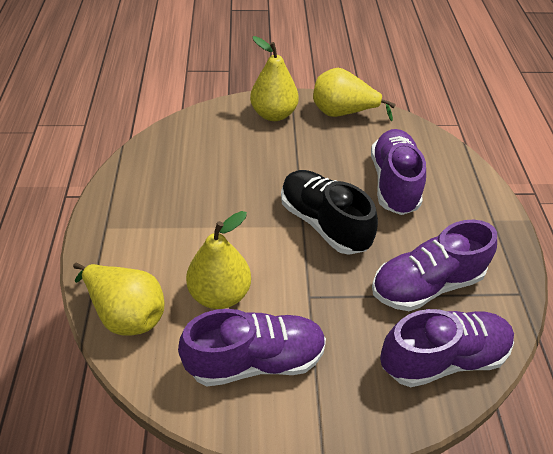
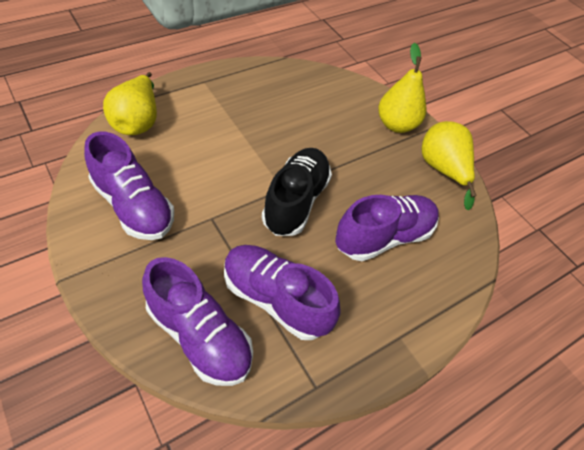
camera: 55 degrees right, 5 degrees up
yellow pear [186,211,251,309] -> none

